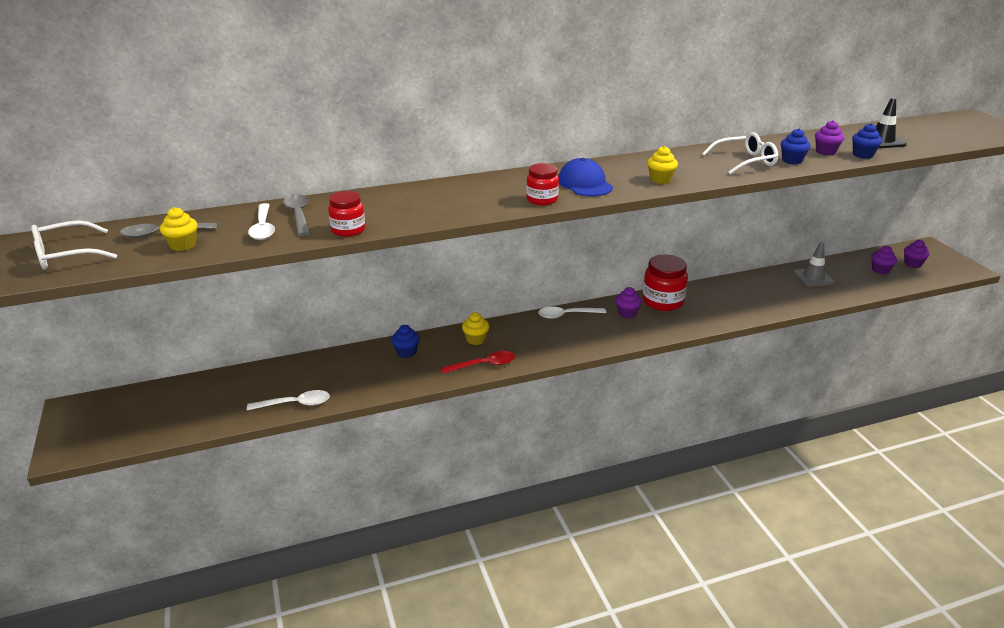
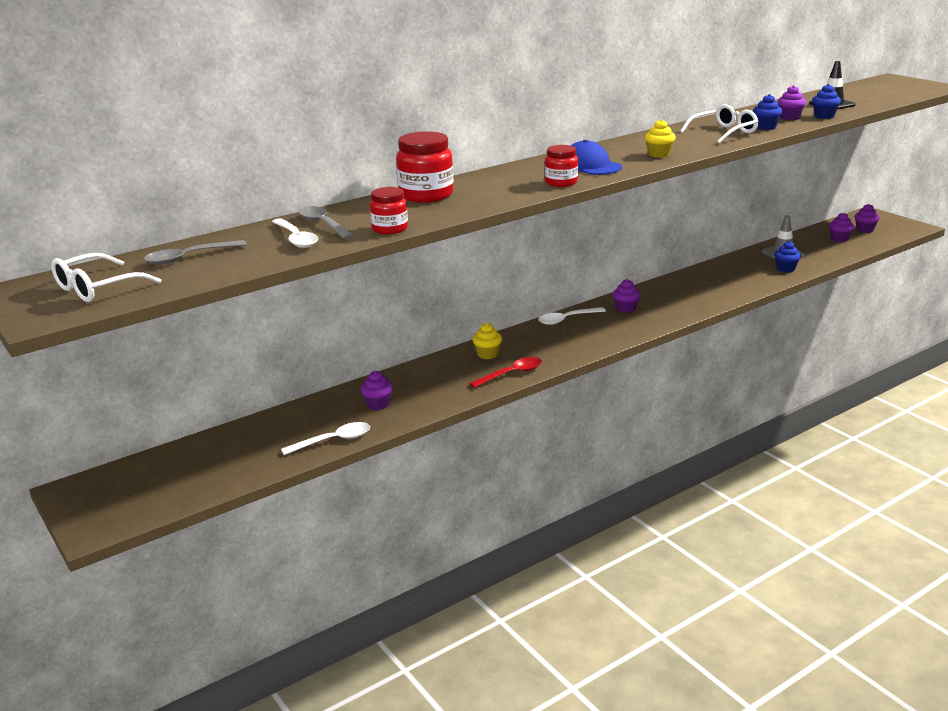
camera: 15 degrees left, 5 degrees down
yellow cupcake [160,207,198,251] -> none
blue cupcake [391,325,420,358] -> blue cupcake moved to [774,241,801,273]
red jar [642,255,688,311] -> red jar moved to [396,131,454,203]
none -> purple cupcake [360,371,393,410]

